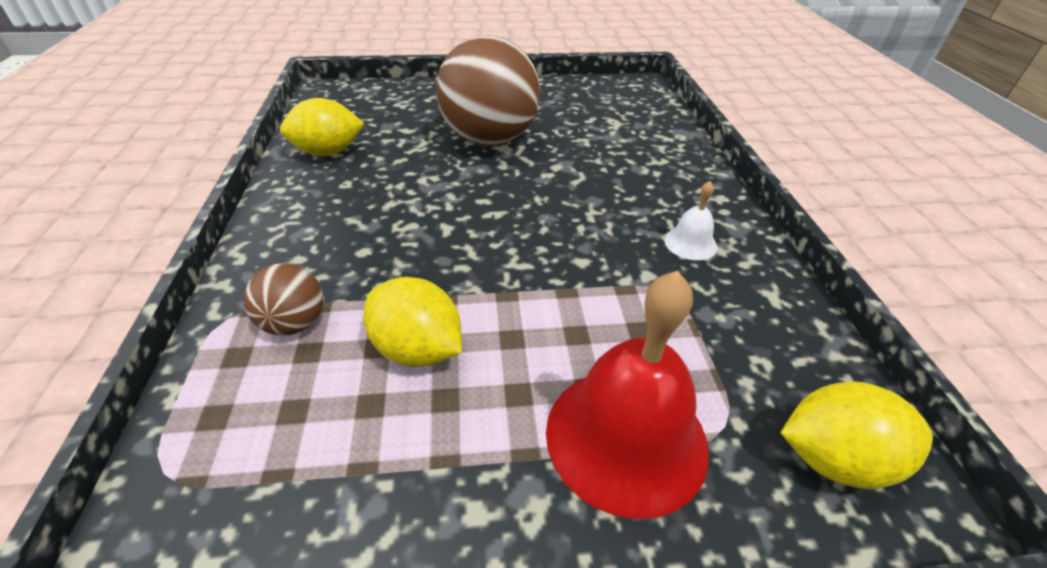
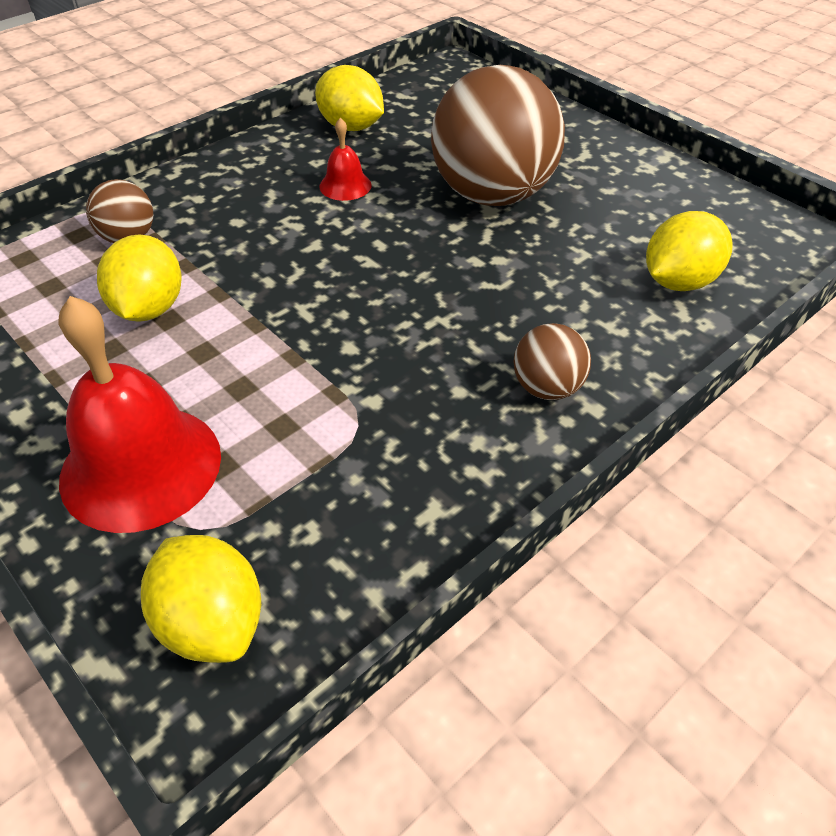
camera: 55 degrees right, 5 degrees up
white bell [664,181,717,260] -> none
none -> red bell [319,118,371,201]
none -> brown ball [513,323,591,400]
none -> yellow lemon [646,211,733,291]

